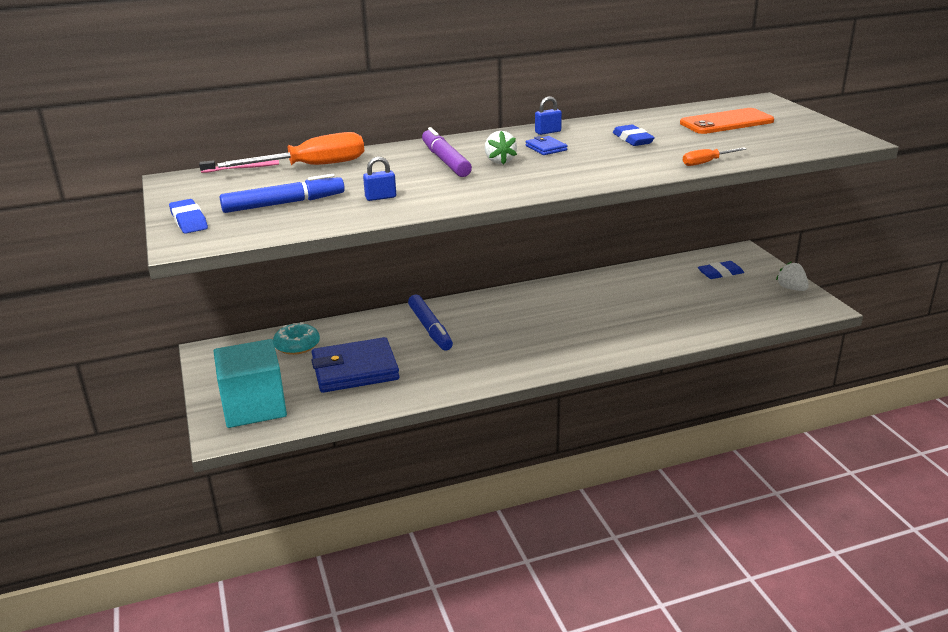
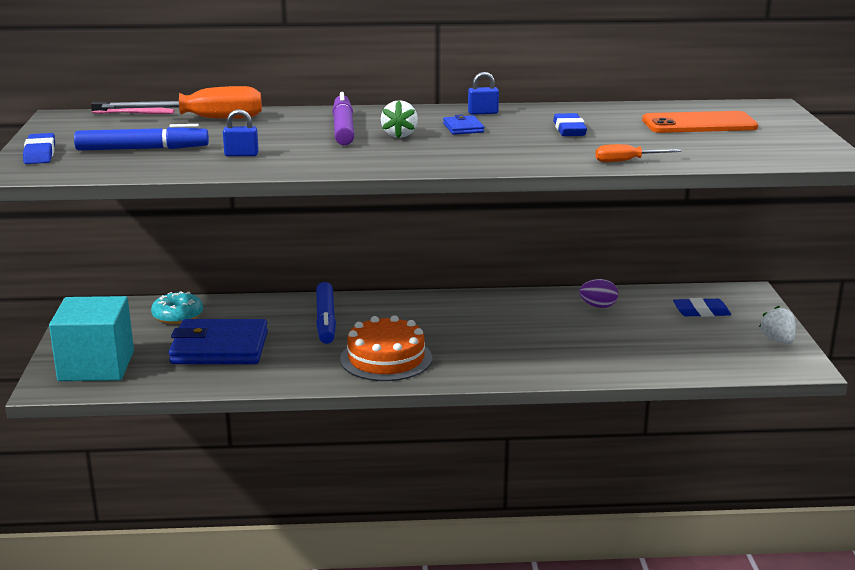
camera: 15 degrees right, 5 degrees down
none -> orange cake [340,315,432,381]
none -> purple egg [579,279,618,308]

